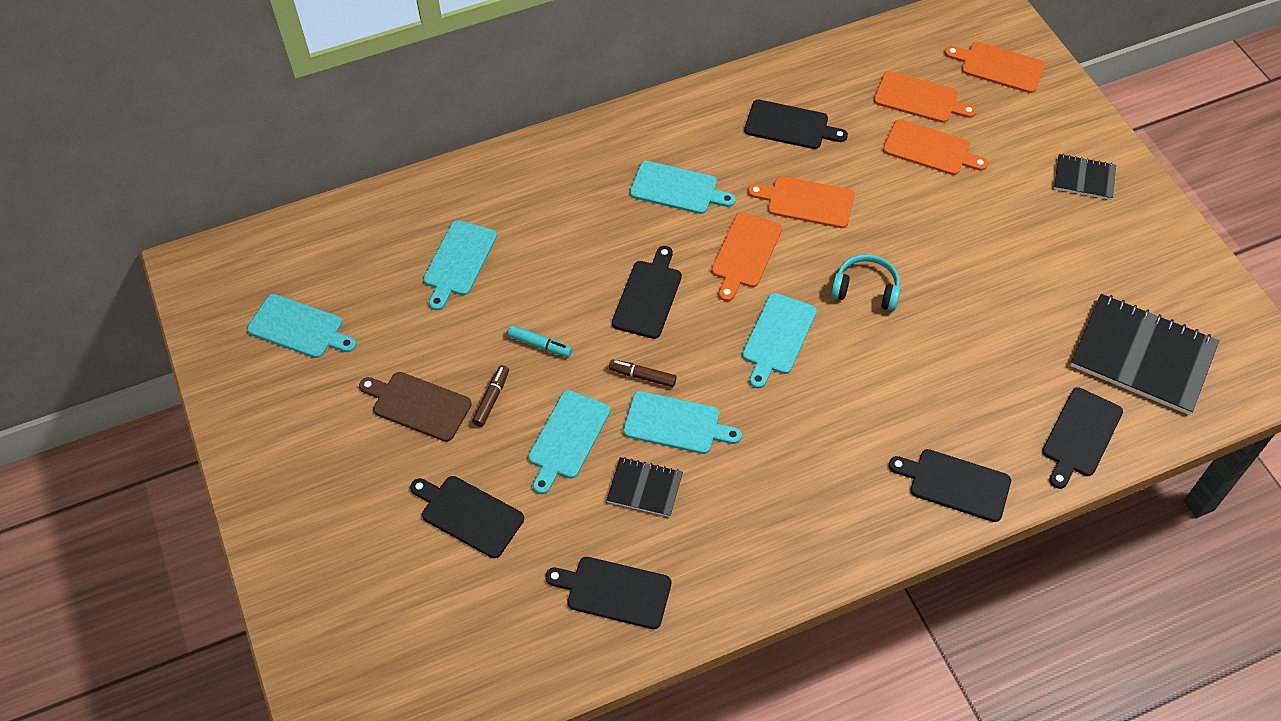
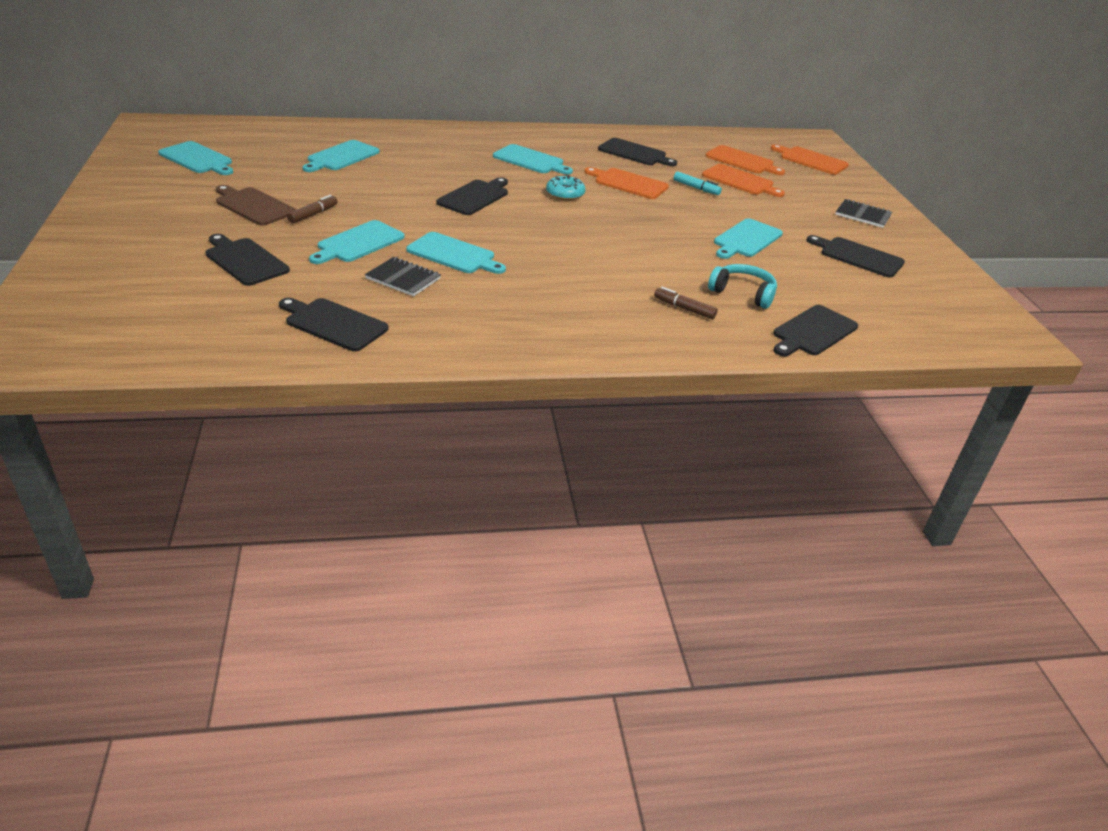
camera: 10 degrees right, 20 degrees down
turquoise marker [508,325,572,357] -> turquoise marker moved to [674,172,722,195]
brown marker [609,360,677,387] -> brown marker moved to [654,287,718,319]
orange cutting board [711,212,782,301] -> turquoise donut [546,175,585,201]
turquoise cutting board [742,293,817,389] -> turquoise cutting board moved to [714,218,783,259]
turquoise headphones [831,254,901,311] -> turquoise headphones moved to [708,264,777,309]
black cutting board [889,449,1011,522] -> black cutting board moved to [806,235,905,277]
black notebook [1070,294,1219,415] -> none

